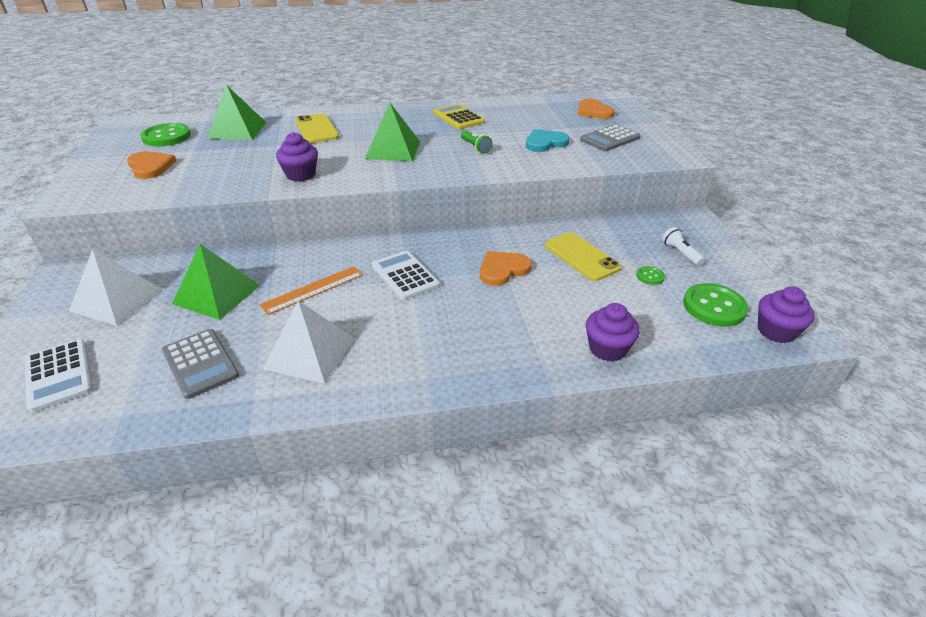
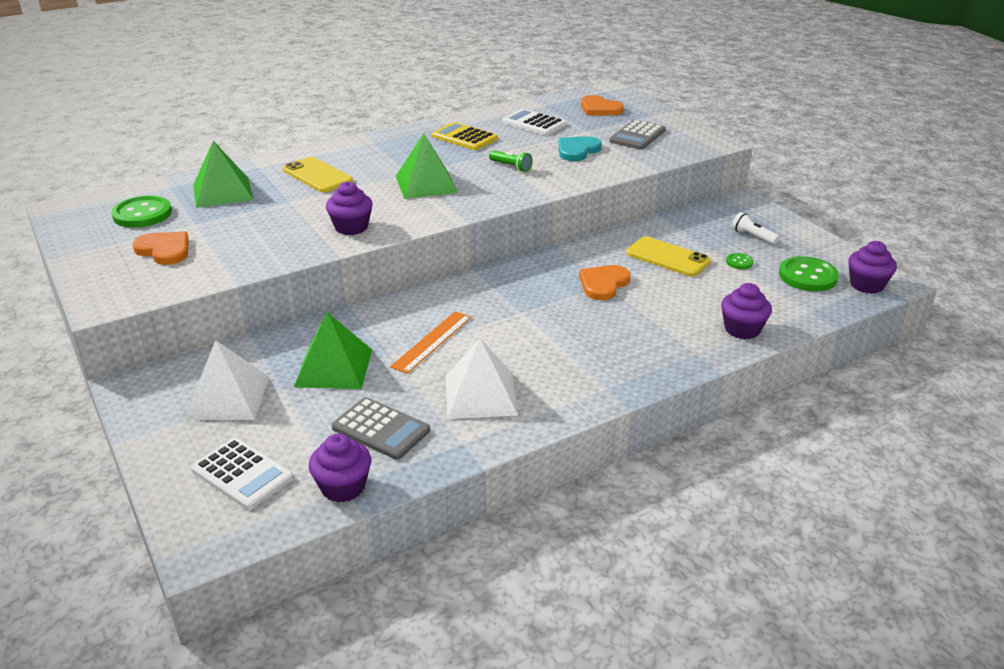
camera: 20 degrees left, 5 degrees down
white calculator [372,251,440,300] -> white calculator moved to [502,109,567,135]
none -> purple cupcake [309,433,371,502]

